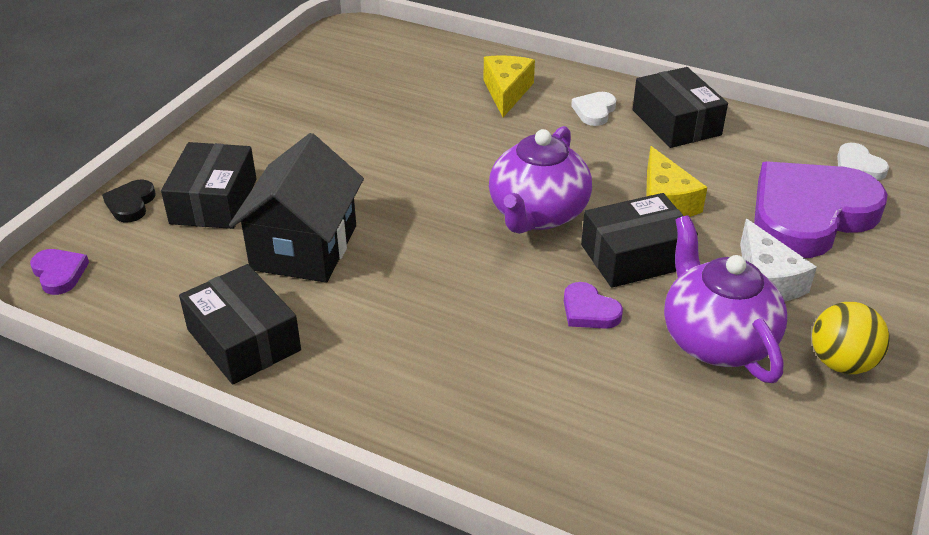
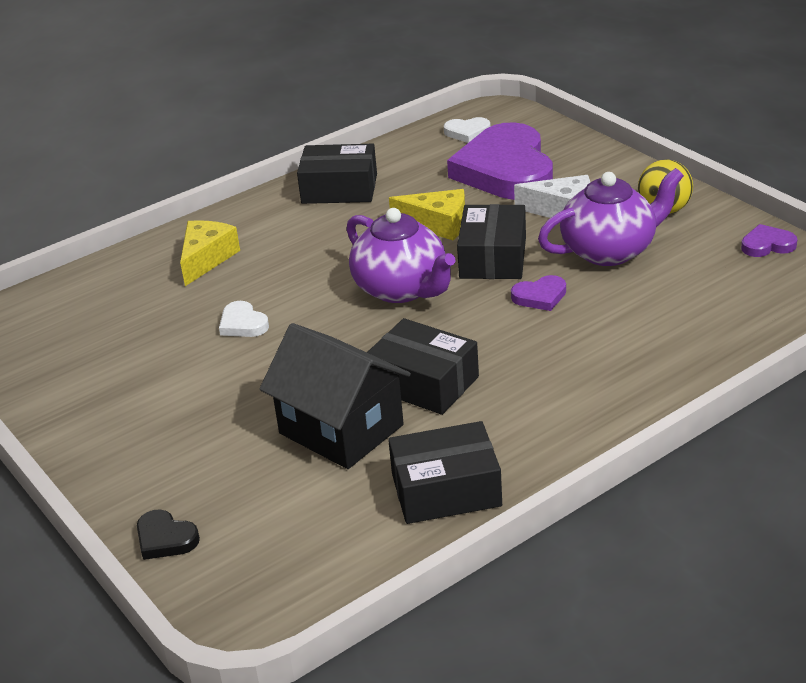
camera: 60 degrees left, 5 degrees down
purple heart [30,249,89,295] -> purple heart moved to [741,224,797,257]
black box [161,142,256,229] -> black box moved to [367,318,479,415]
yellow cheese [483,55,535,117] -> yellow cheese turned 75 degrees clockwise [180,220,240,286]
white heart [571,92,616,126] -> white heart moved to [219,301,269,337]
purple teapot [664,215,787,383] -> purple teapot turned 150 degrees clockwise [538,168,684,266]

